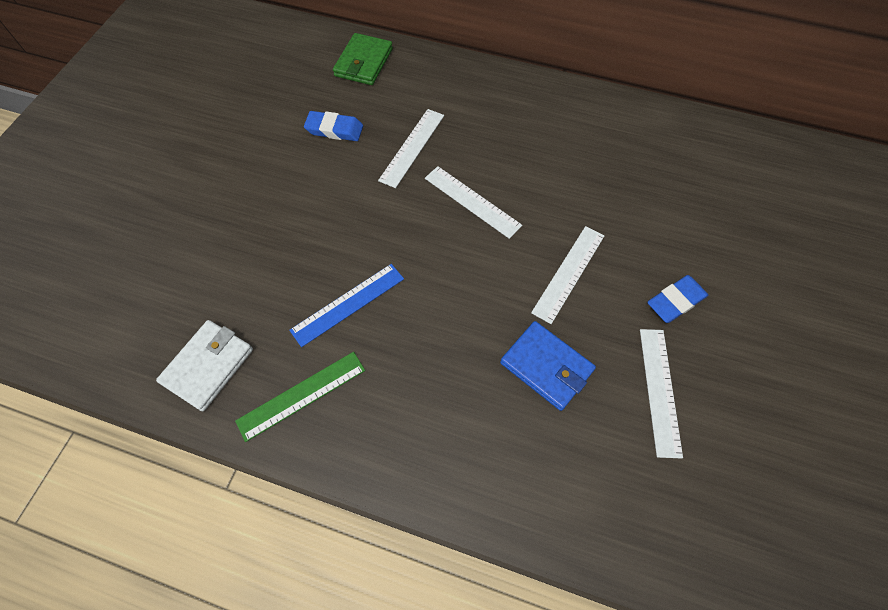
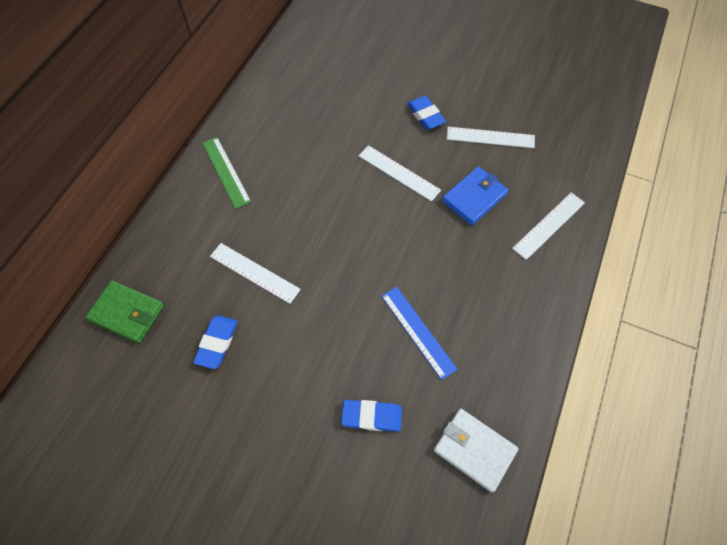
camera: 85 degrees left, 0 degrees up
green ruler [235,352,365,442] -> green ruler moved to [202,137,251,209]
white ruler [425,166,522,239] -> white ruler moved to [512,192,585,260]
none -> blue eraser [341,400,402,432]

